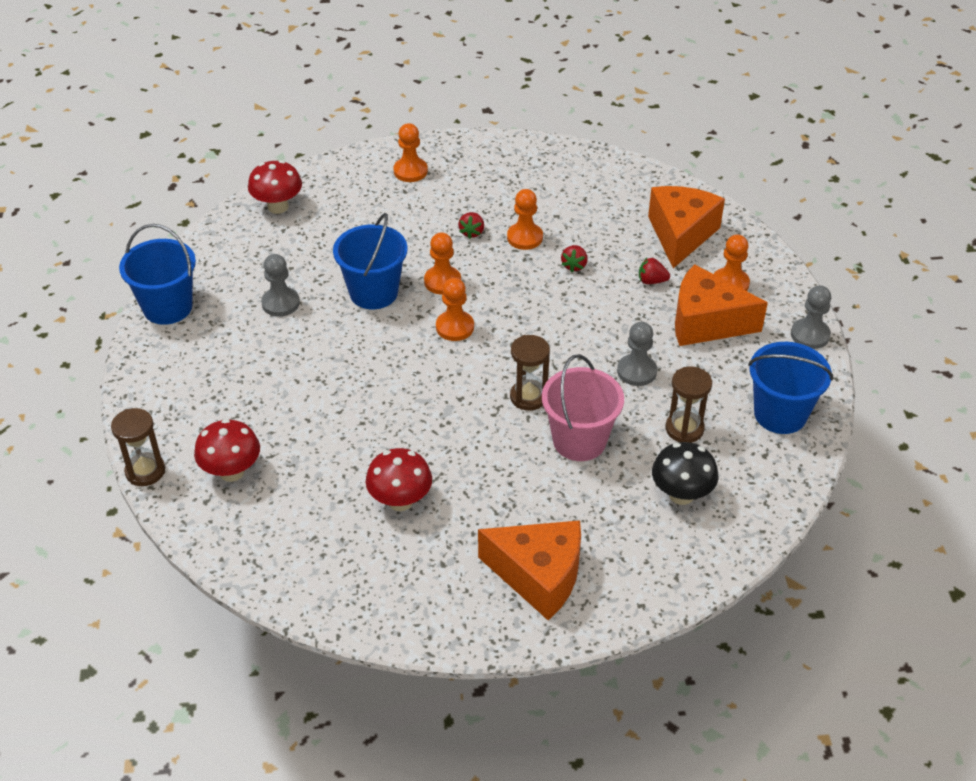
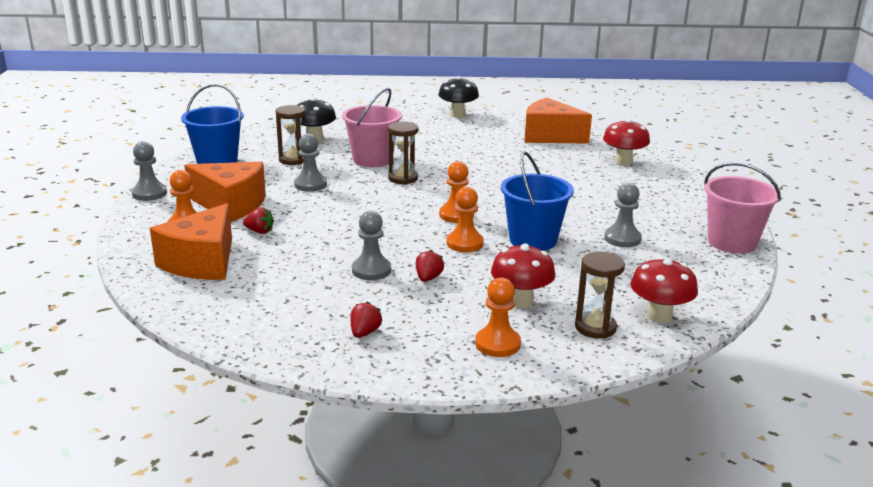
camera: 175 degrees left, 20 degrees down
brown hourglass [111,408,165,486] -> brown hourglass moved to [575,252,625,339]
blue bucket [119,224,196,325] -> pink bucket [704,162,781,254]
red mushroom [366,448,432,511] -> red mushroom moved to [491,243,556,308]
orange cheese [478,520,581,620] -> orange cheese moved to [525,98,592,144]
orange pawn [507,189,543,250] -> grey pawn [352,211,391,280]
red strawberry [561,245,588,272] -> red strawberry moved to [351,301,383,338]
none -> black mushroom [438,76,479,118]

